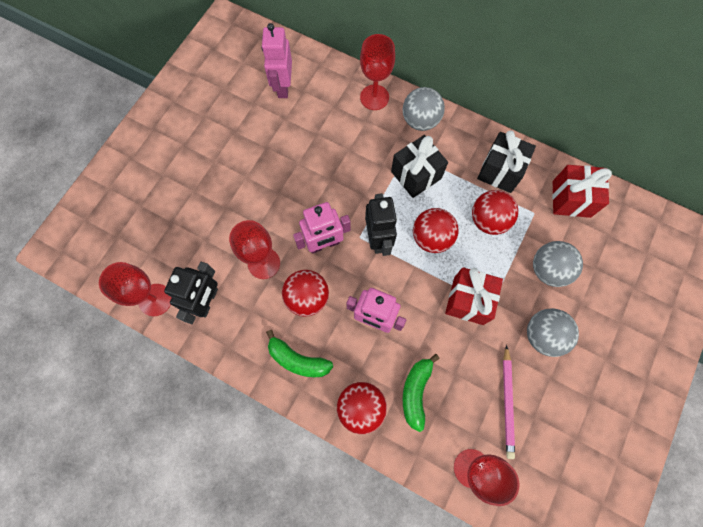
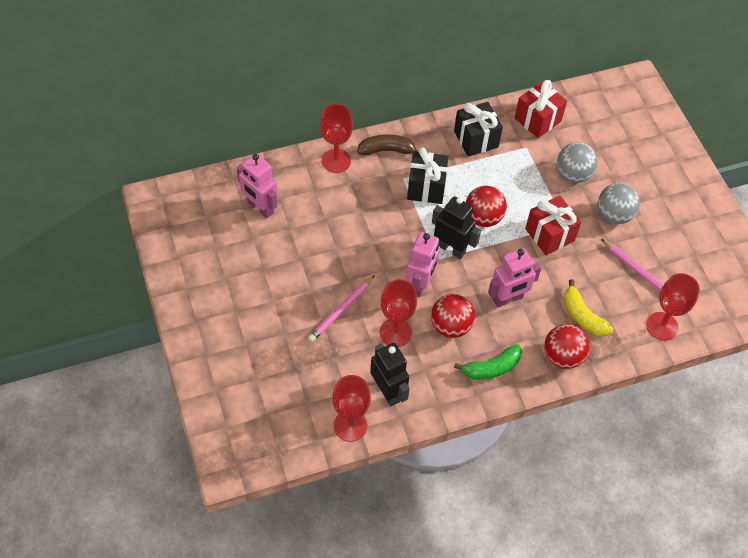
camera: 50 degrees left, 15 degrees down
grey ball [403,87,445,131] -> brown banana [357,134,419,155]
green banana [403,353,440,432] -> yellow banana [564,279,613,336]
red ball [472,190,518,235] -> none
none -> pink pencil [308,275,375,342]

